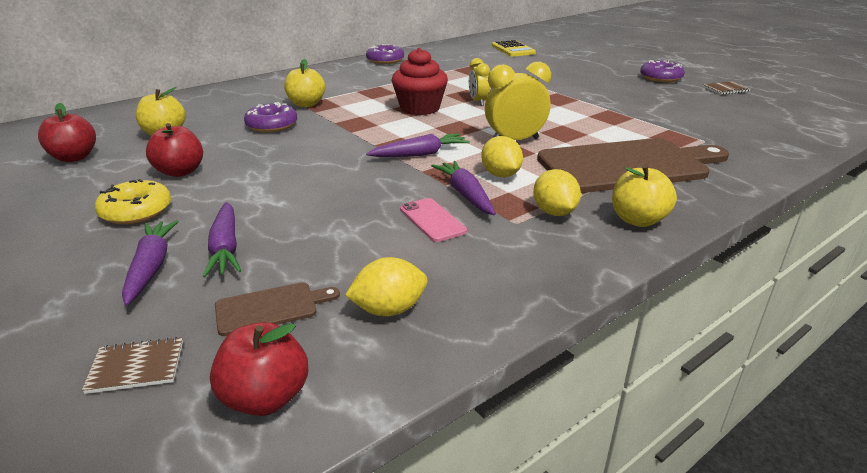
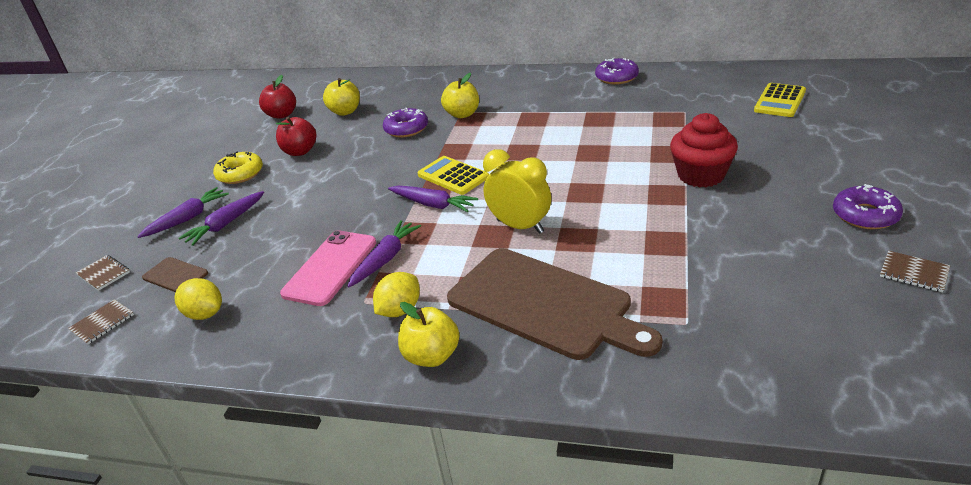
camera: 55 degrees right, 5 degrees up
red apple [210,322,308,416] -> brown notebook [68,299,134,344]
red cupcake [391,48,448,115] -> red cupcake moved to [670,113,738,187]
pink phone [400,198,467,242] -> pink phone [280,230,376,306], size x1.65
yellow clock [469,58,490,106] -> none
yellow lemon [481,136,523,177] -> none
none -> yellow calculator [417,156,489,195]

